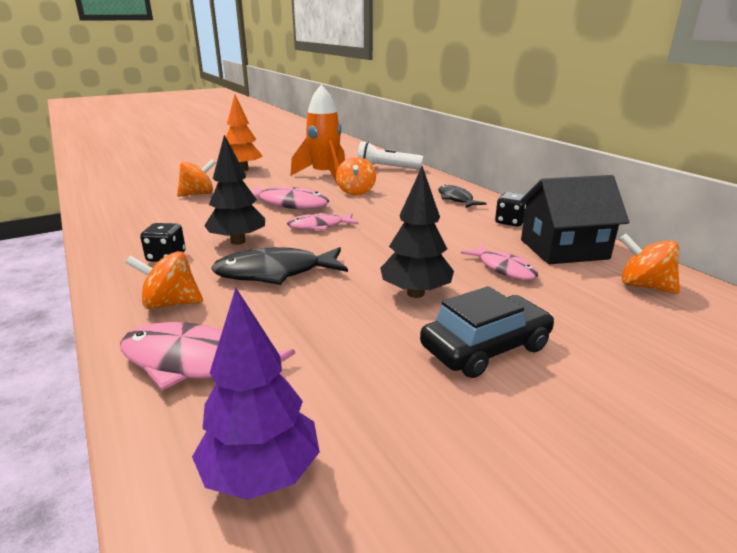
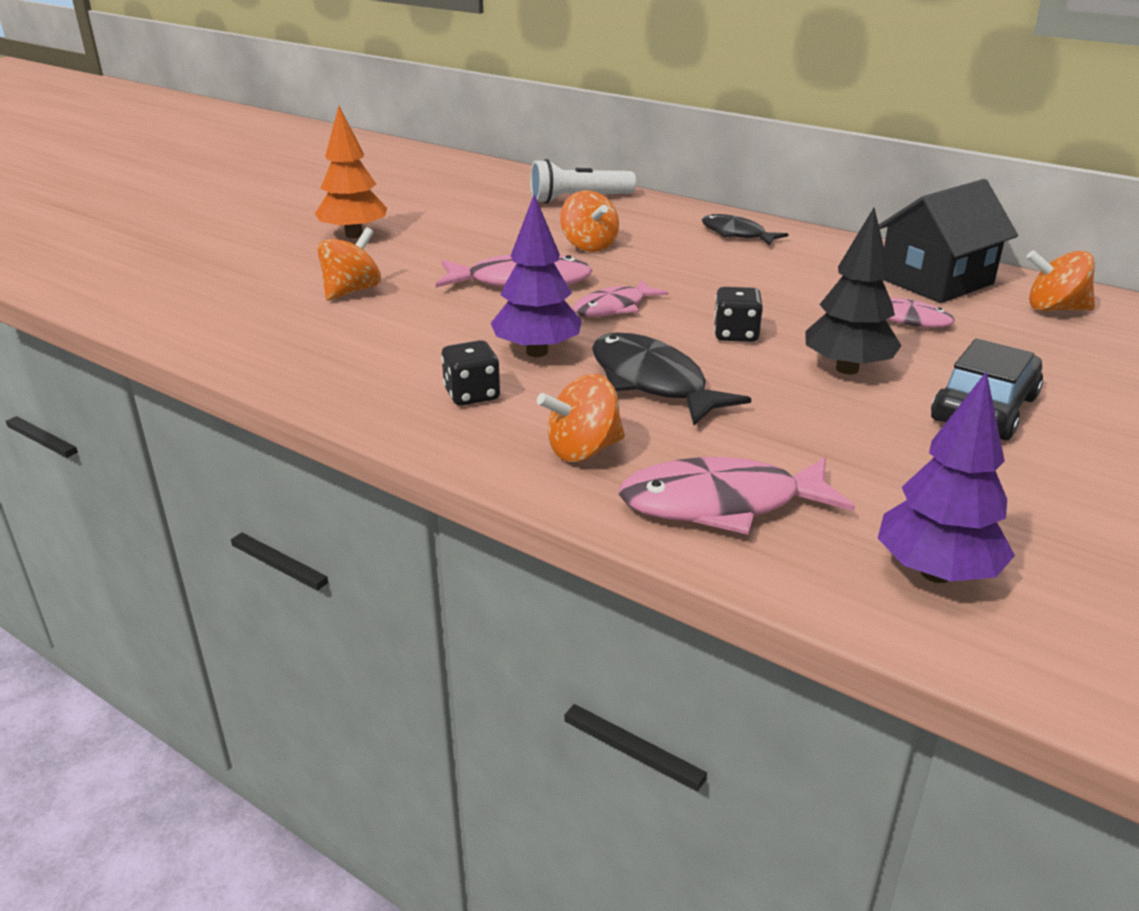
camera: 25 degrees left, 5 degrees up
black tree [204,135,265,245] -> purple tree [491,194,582,357]
black fish [211,247,348,285] -> black fish turned 90 degrees clockwise [592,333,751,425]
orange rocket [290,85,345,185] -> none
black dice [495,192,526,227] -> black dice moved to [714,287,763,342]

